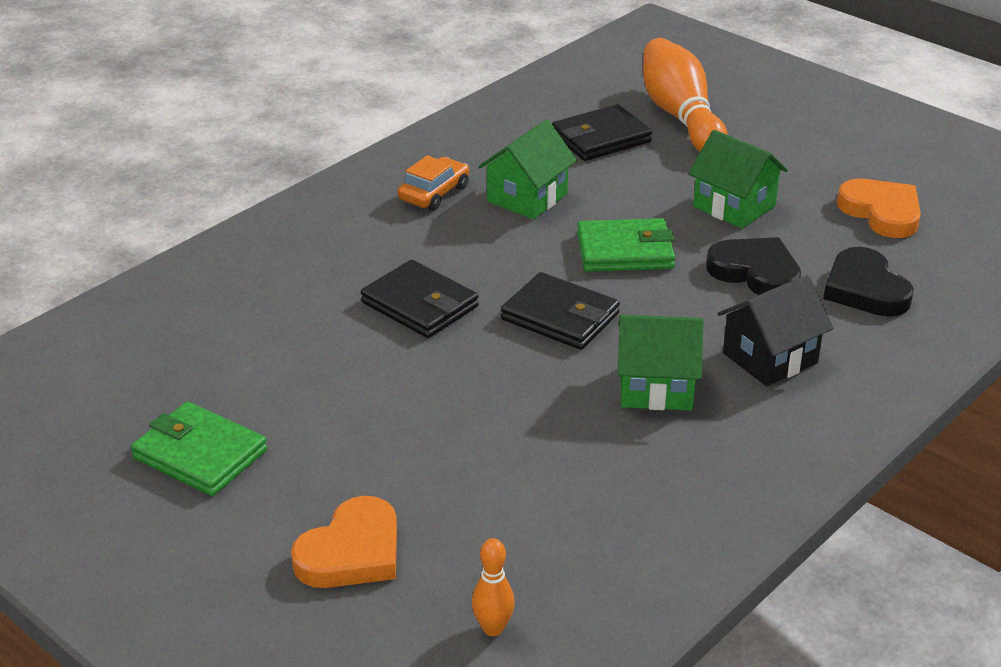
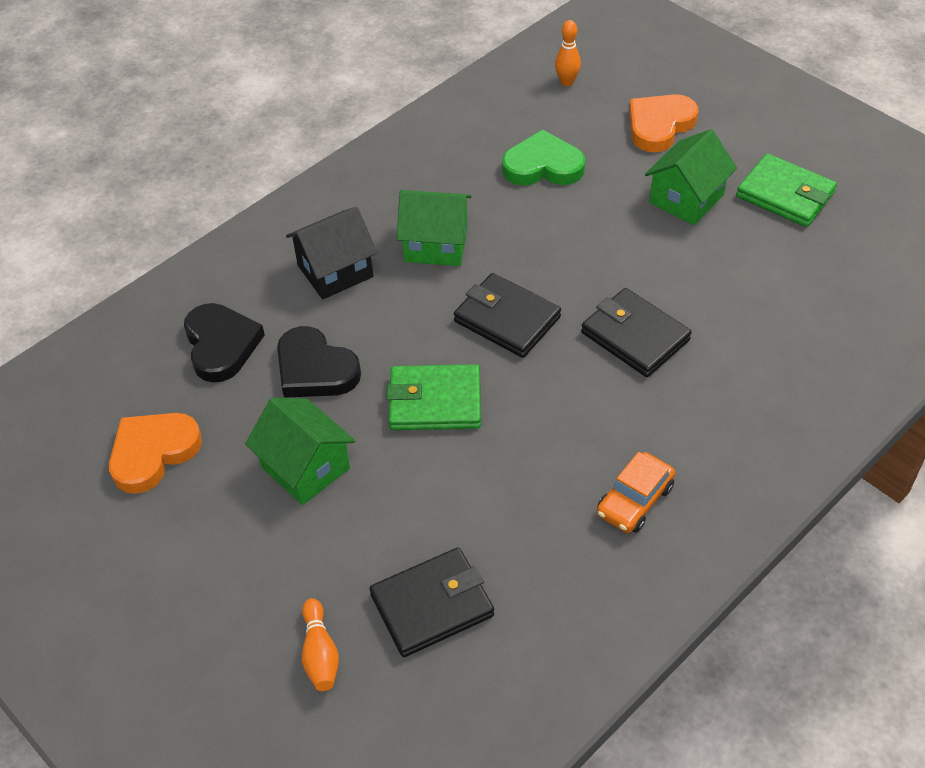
camera: 175 degrees left, 15 degrees up
green house [478,120,577,219] -> green house moved to [645,129,737,225]
orange bowling pin [643,38,728,152] -> orange bowling pin [302,598,339,691], size x0.46
orange heart [837,179,921,238] -> orange heart turned 75 degrees clockwise [109,413,202,494]
none -> green heart [502,129,585,186]

